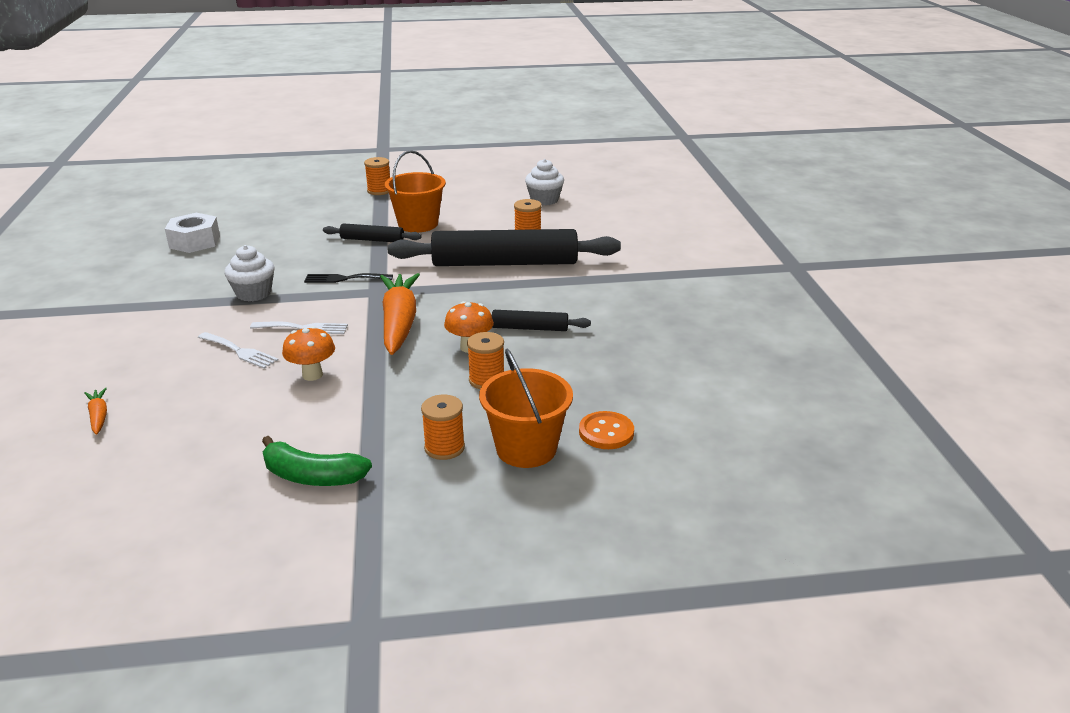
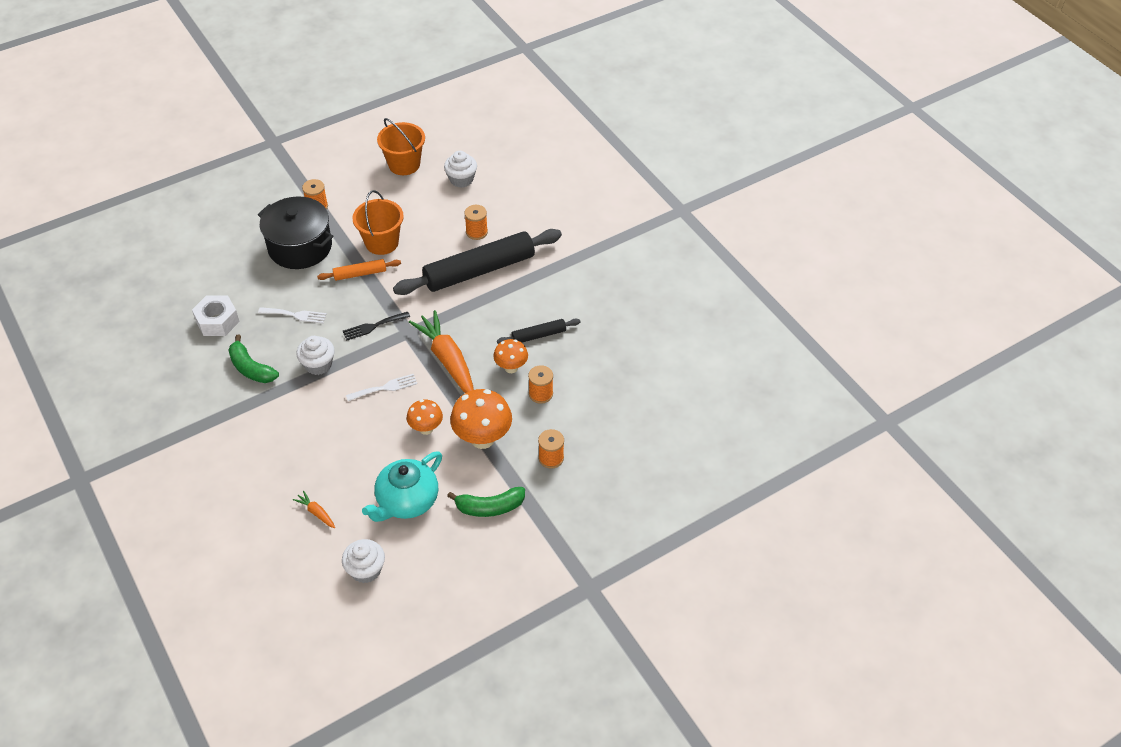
camera: 25 degrees left, 20 degrees up
white fork [198,332,278,369] -> white fork moved to [258,307,327,323]
black rolling pin [323,223,422,242] -> orange rolling pin [317,259,401,281]
orange bucket [479,349,573,468] -> orange bucket moved to [377,118,425,175]
orange button [579,411,634,449] -> none
none -> green banana [228,335,279,383]
none -> black pot [258,196,334,269]
none -> white cupcake [342,539,385,583]
none -> turquoise teapot [362,451,442,522]
none -> orange mushroom [450,389,512,449]

